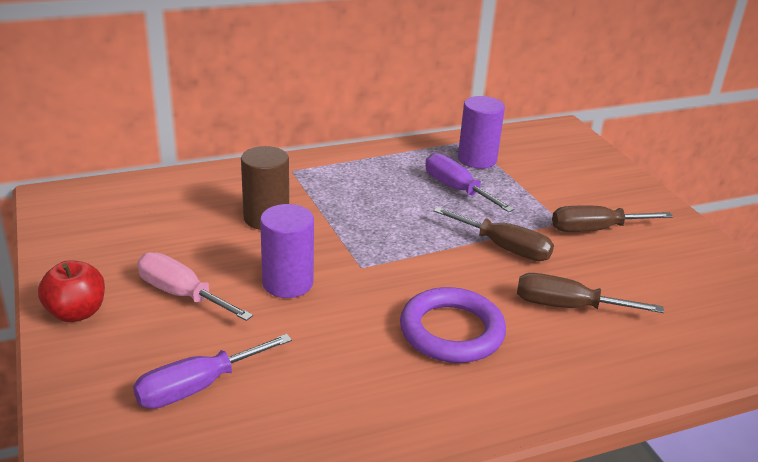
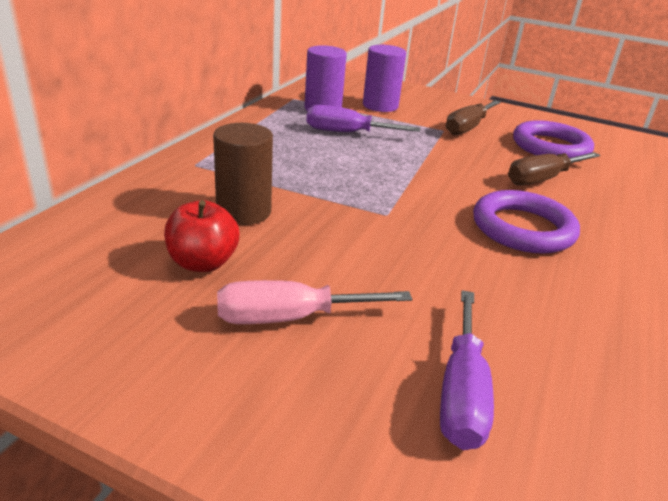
camera: 45 degrees left, 0 degrees up
red apple [38,260,105,322] -> red apple moved to [164,200,240,272]
purple cylinder [260,204,314,298] -> purple cylinder moved to [363,45,406,112]
brown screwdriver [433,207,554,261] -> none
none -> purple ring [513,120,594,158]

